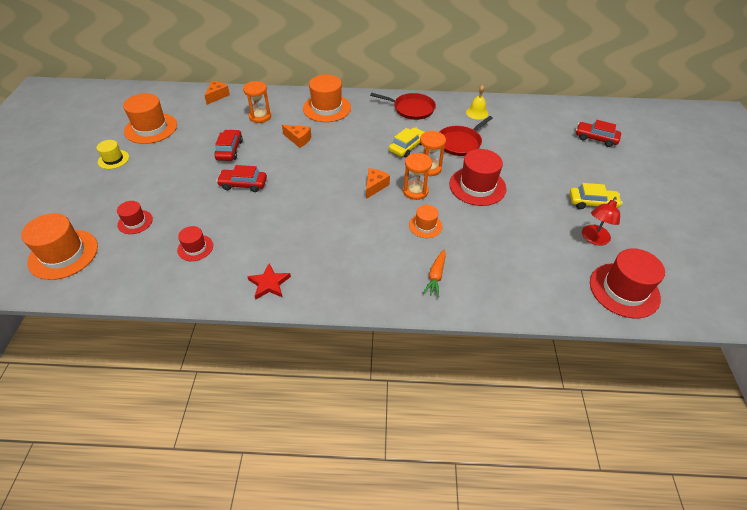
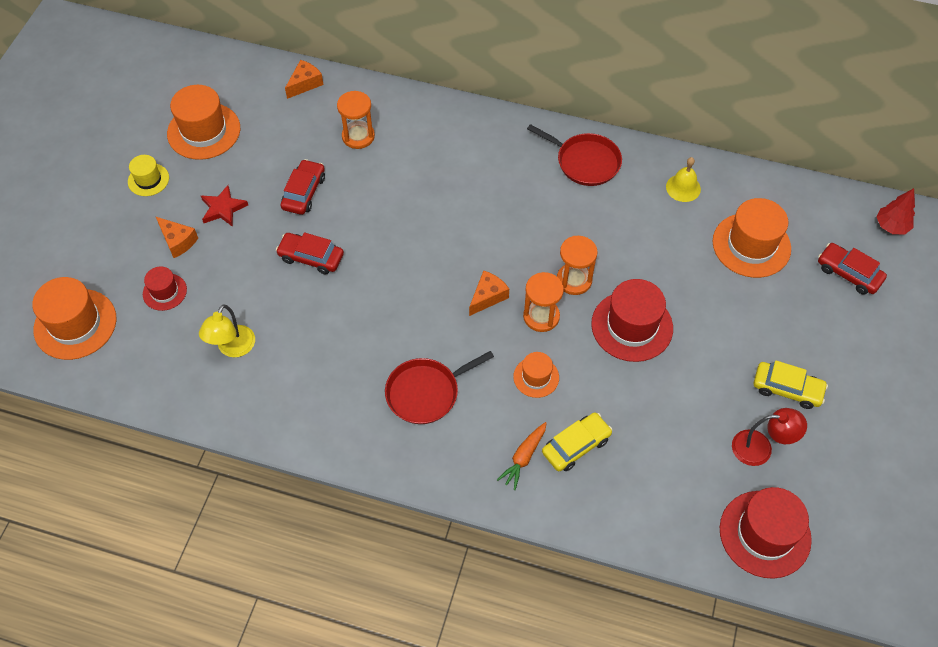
camera: 15 degrees right, 10 degrees up
red hat [177,226,213,261] -> yellow lamp [199,305,255,357]
red star [247,264,291,300] -> red star moved to [201,185,248,227]
orange cheese [282,125,311,148] -> orange cheese moved to [155,216,198,258]
orange hat [303,75,351,122] -> orange hat moved to [713,198,791,278]
yellow car [389,127,425,158] -> yellow car moved to [542,412,613,471]
red pan [440,116,493,156] -> red pan moved to [385,351,494,424]
red lamp [582,197,620,246] -> red lamp turned 135 degrees counterclockwise [732,408,807,466]
none -> red tree [877,188,915,234]

